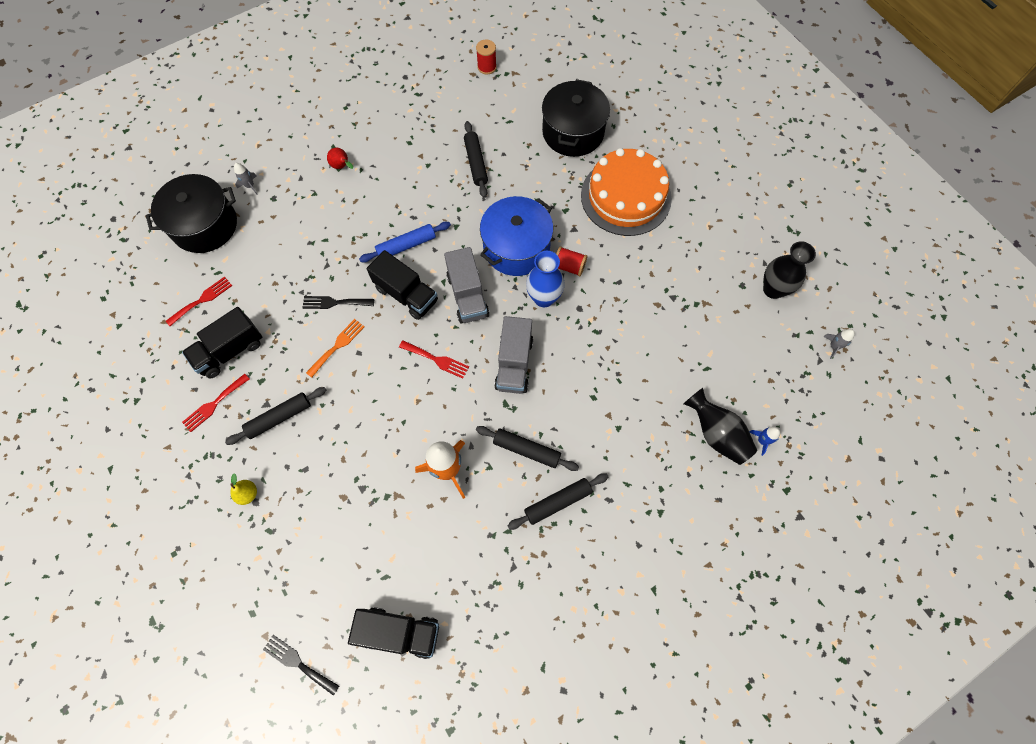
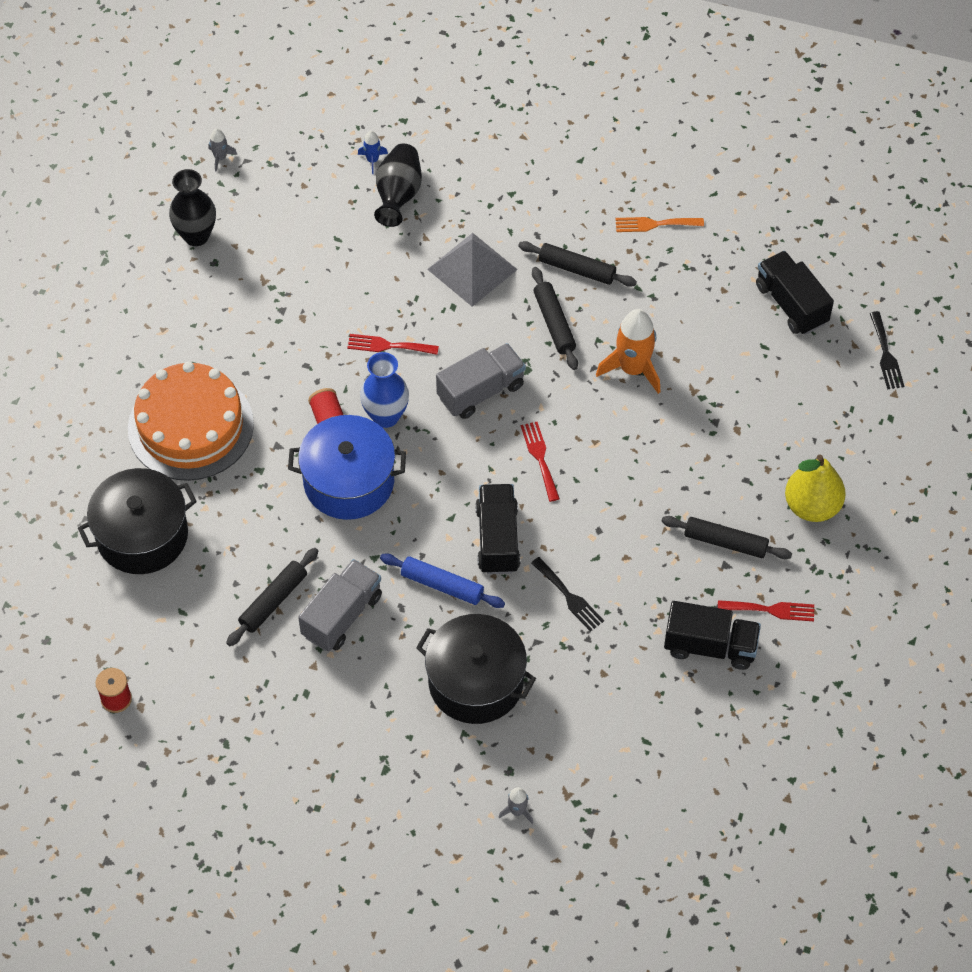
camera: 130 degrees left, 10 degrees down
black pot [146,174,237,253] -> black pot moved to [416,614,536,724]
red fork [166,276,232,326] -> red fork moved to [347,334,439,355]
yellow pear [230,473,257,505] -> yellow pear [785,454,846,522], size x2.03
orange fork [306,319,365,378] -> orange fork moved to [616,217,704,232]
red pear [327,148,353,169] -> none
grey truck [444,247,490,323] -> grey truck moved to [298,559,382,651]
none -> grey pyramid [427,233,518,307]

